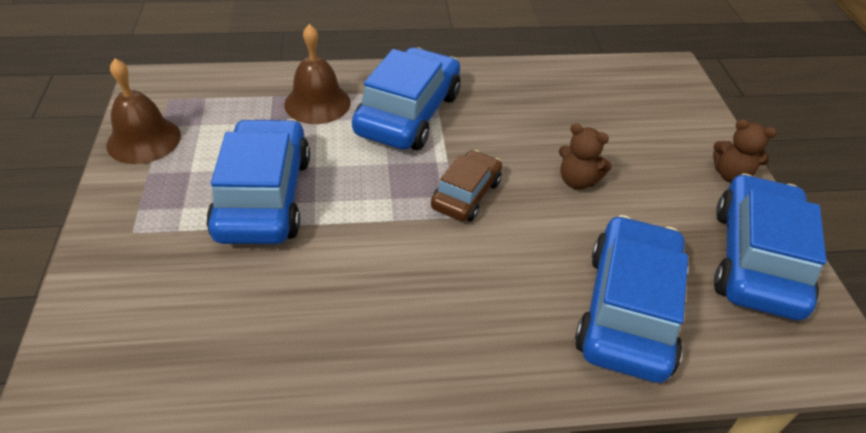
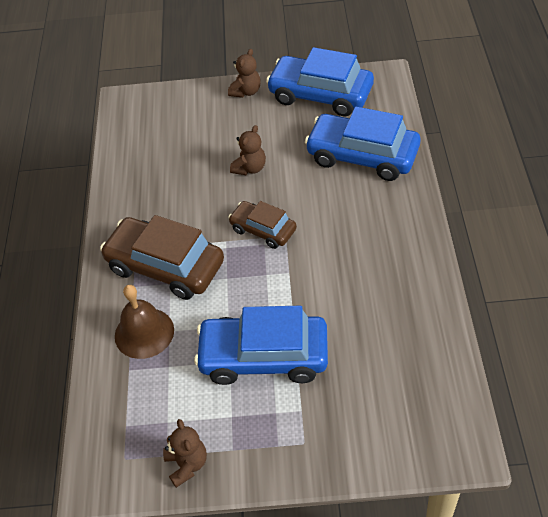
camera: 80 degrees left, 5 degrees up
brown bell [106,58,181,164] -> brown teddy bear [163,419,207,488]
blue car [352,47,460,150] -> brown car [100,215,224,300]

